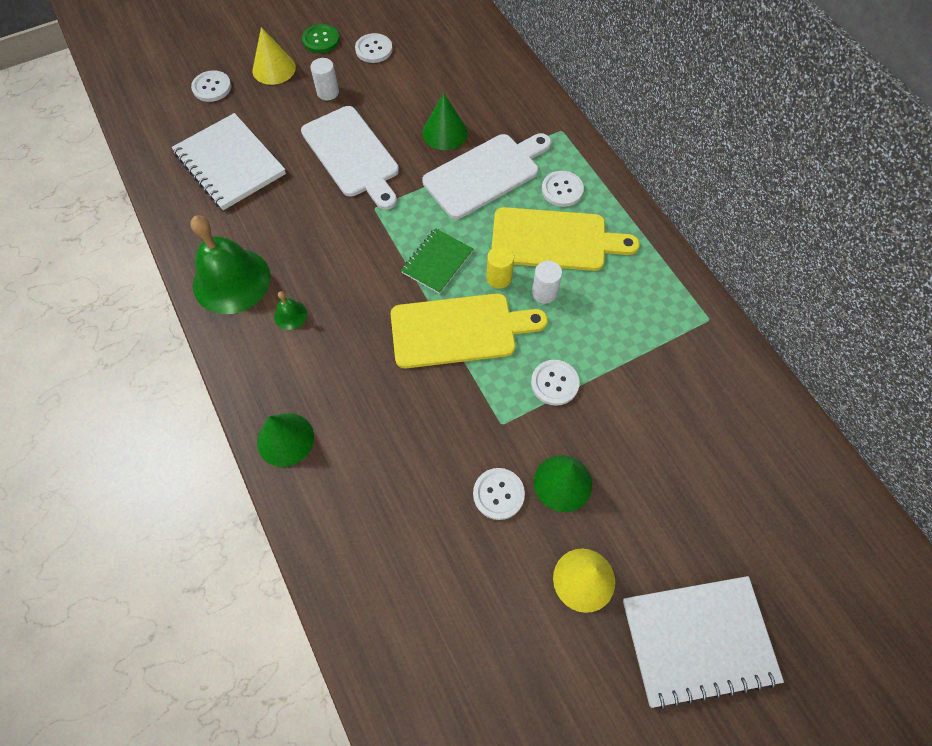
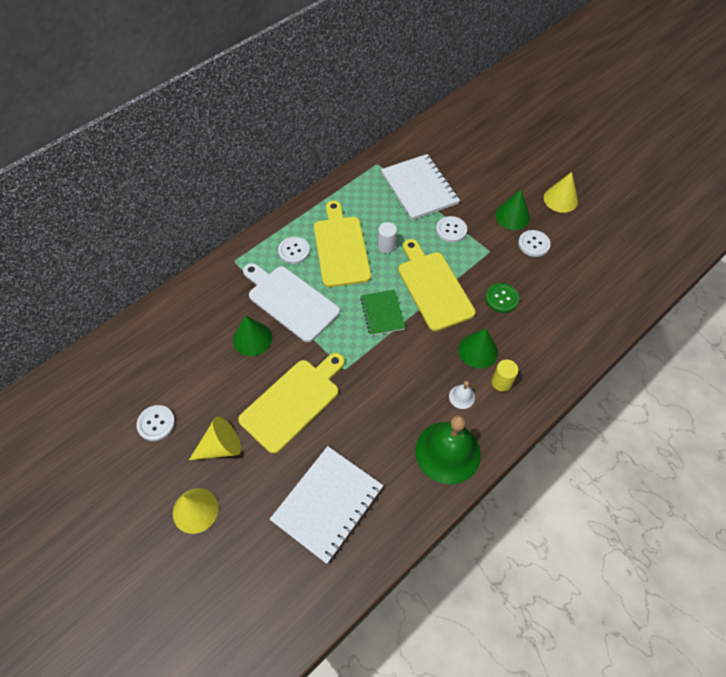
camera: 105 degrees left, 5 degrees down
white button [191,70,231,102] -> none
green cone [257,413,314,467] -> green cone moved to [458,328,498,369]
green bell [274,291,307,330] -> white bell [449,381,475,409]
white cutting board [301,106,399,210] -> yellow cutting board [238,353,345,454]
green button [302,24,340,53] -> green button moved to [485,283,519,313]
white cylinder [310,58,339,100] -> yellow cone [189,417,241,460]
green notebook [401,228,473,294] -> green notebook turned 60 degrees clockwise [360,290,405,335]
yellow cylinder [486,246,514,289] -> yellow cylinder moved to [492,360,518,392]
white notebook [623,576,784,710] -> white notebook moved to [381,154,460,220]

